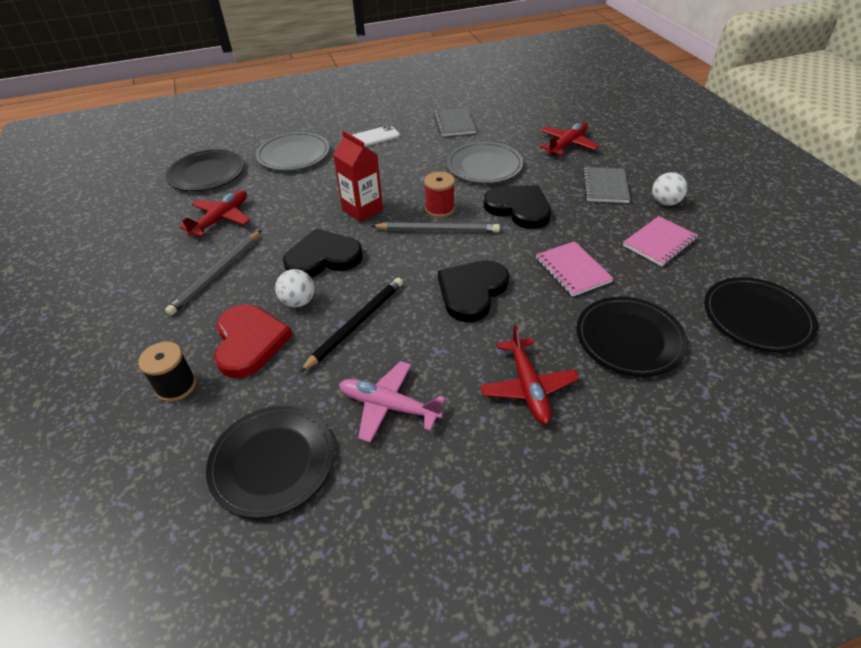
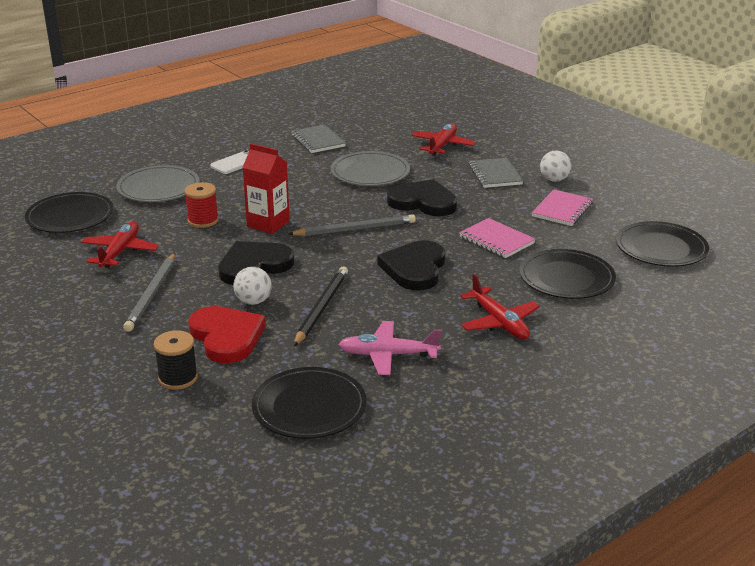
camera: 20 degrees left, 15 degrees down
red spool [424,172,455,218] -> red spool moved to [184,182,219,228]

